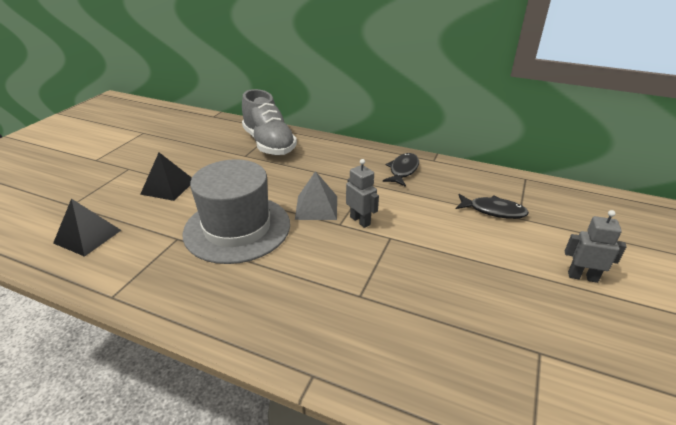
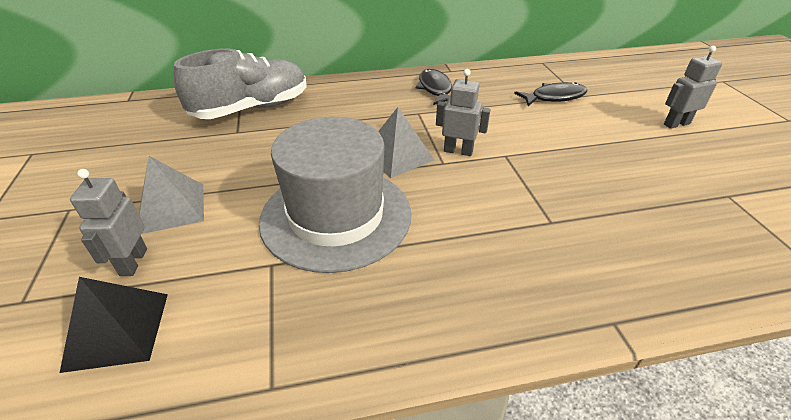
camera: 35 degrees left, 5 degrees up
black pyramid [140,152,192,201] -> grey pyramid [139,156,204,234]
grey shoe [242,89,297,155] -> grey shoe turned 60 degrees counterclockwise [174,48,307,119]
none -> grey robot [70,169,147,276]

